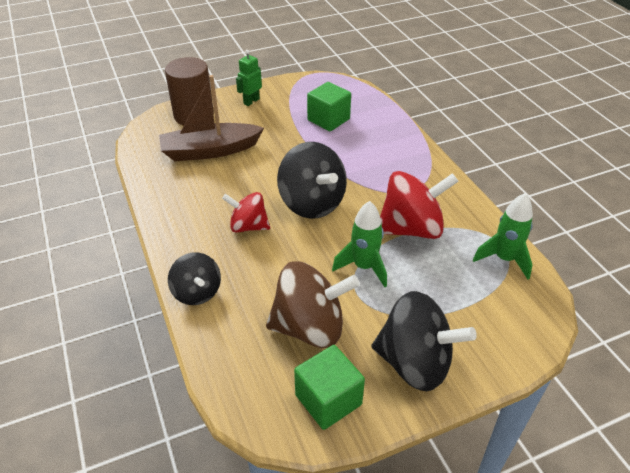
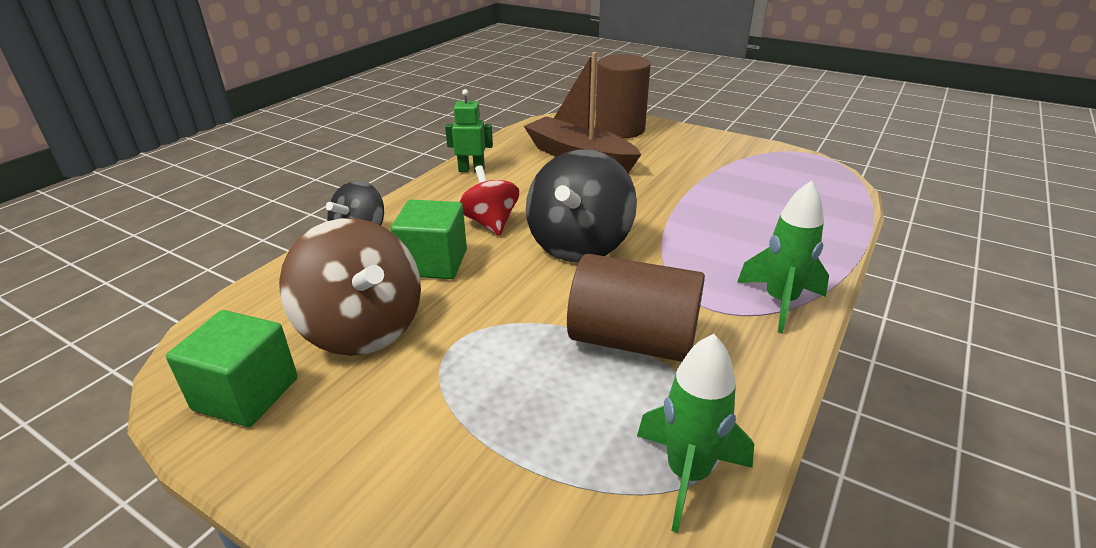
camera: 55 degrees right, 10 degrees down
green robot [236,50,262,106] -> green robot moved to [445,89,493,172]
green cube [307,82,351,131] -> green cube moved to [391,200,467,279]
green rocket [332,201,387,287] -> green rocket moved to [737,180,829,333]
black spinning top [372,291,477,391] -> none
red spinning top [380,171,459,239] -> brown cylinder [567,254,705,362]

